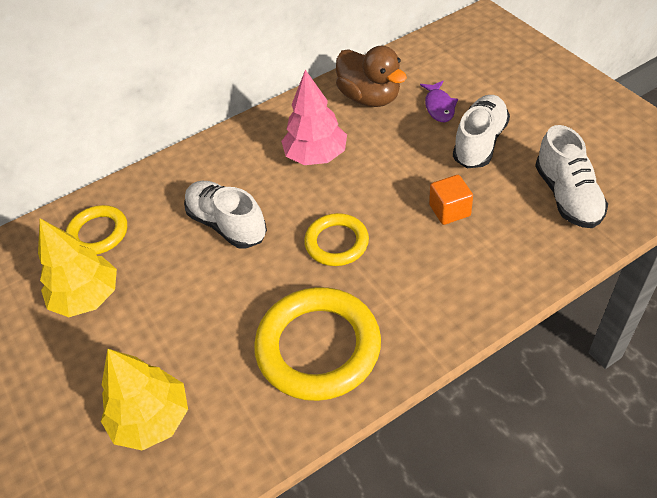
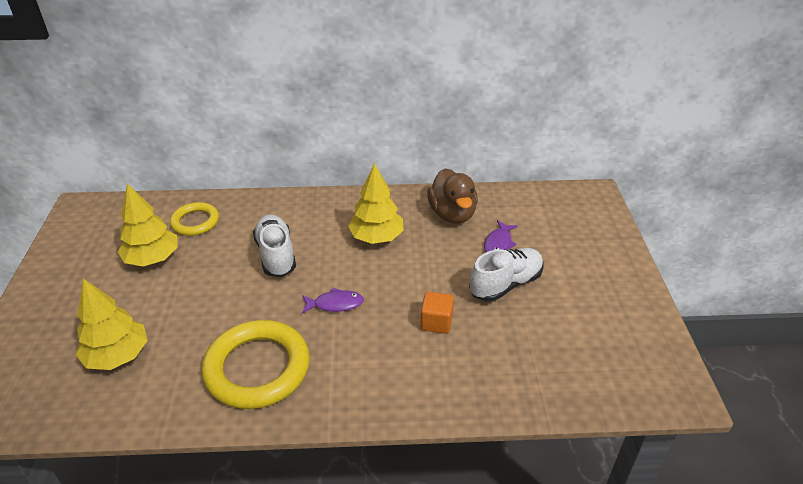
camera: 25 degrees right, 10 degrees down
pink tree [281,70,347,165] -> yellow tree [348,163,404,244]
yellow ring [304,213,369,266] -> purple fish [302,288,364,314]
white shoe [535,125,608,228] -> none

